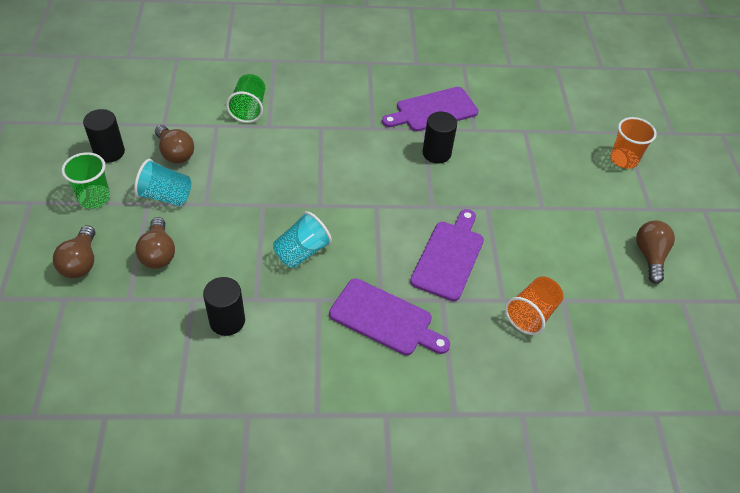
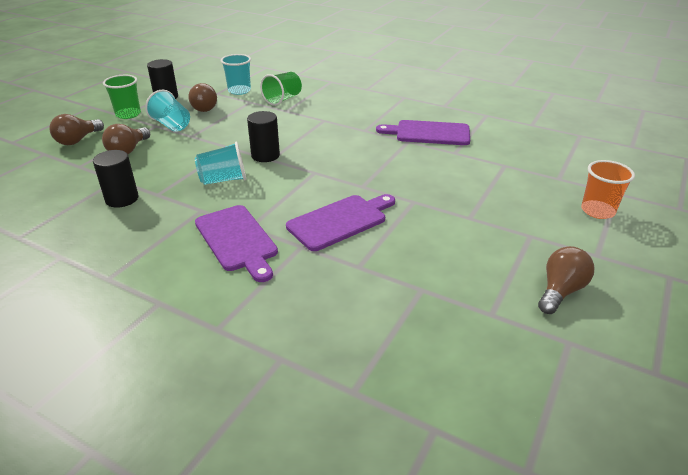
camera: 35 degrees right, 15 degrees down
black cylinder [422,112,457,163] -> black cylinder moved to [247,111,280,162]
orange cup [505,276,563,335] -> none
none -> turquoise cup [221,54,251,95]

